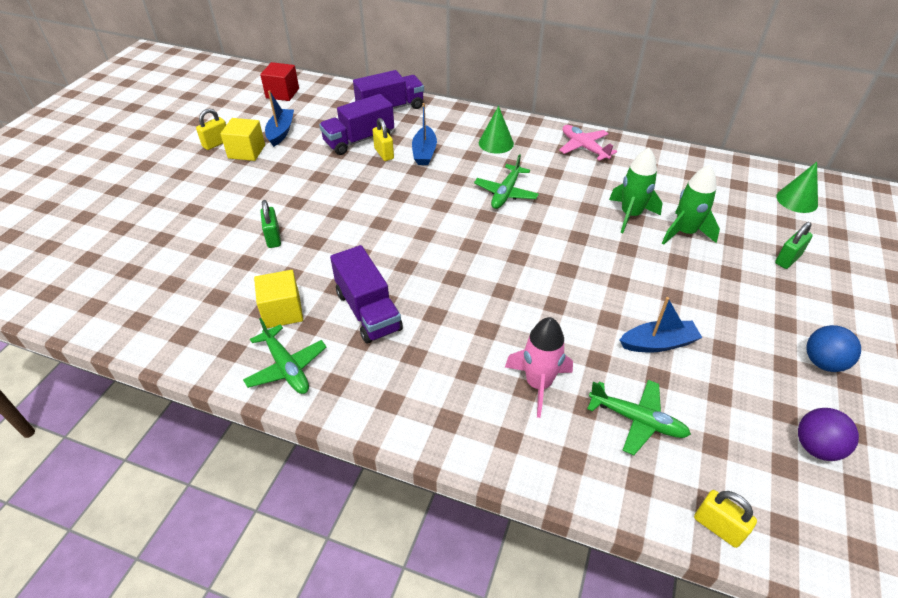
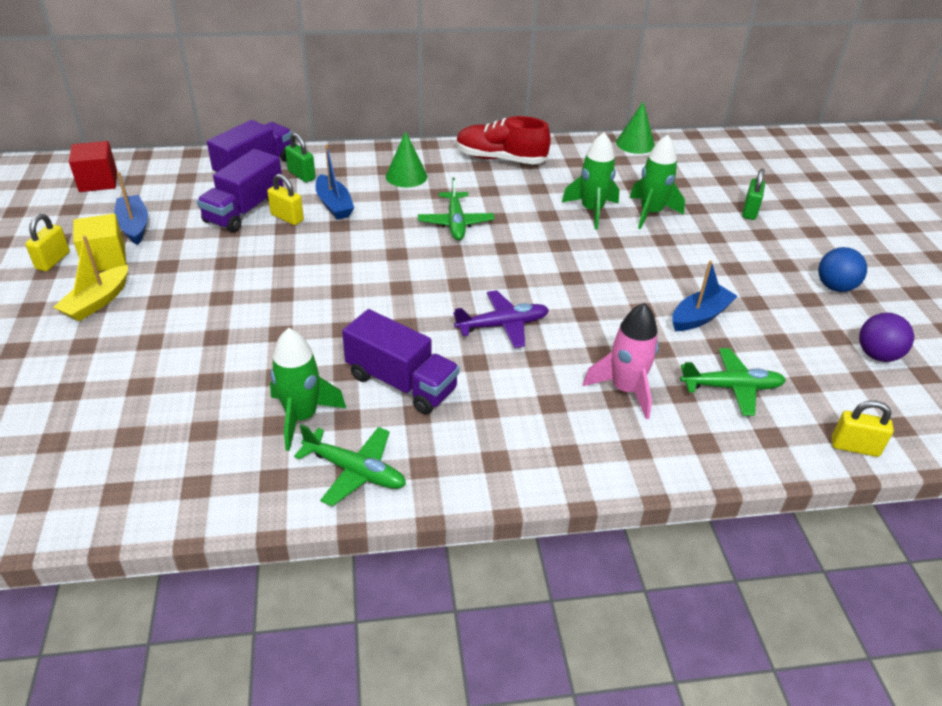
camera: 30 degrees left, 5 degrees down
yellow cube [254,270,303,328] -> green rocket [270,328,346,451]
green padlock [260,200,281,248] -> green padlock moved to [285,133,316,182]
pink plane [559,125,617,161] -> red shoe [456,116,551,164]
green cone [776,162,818,213] -> green cone moved to [616,101,655,154]
none -> yellow boat [53,236,128,321]
none -> purple plane [453,290,549,348]

